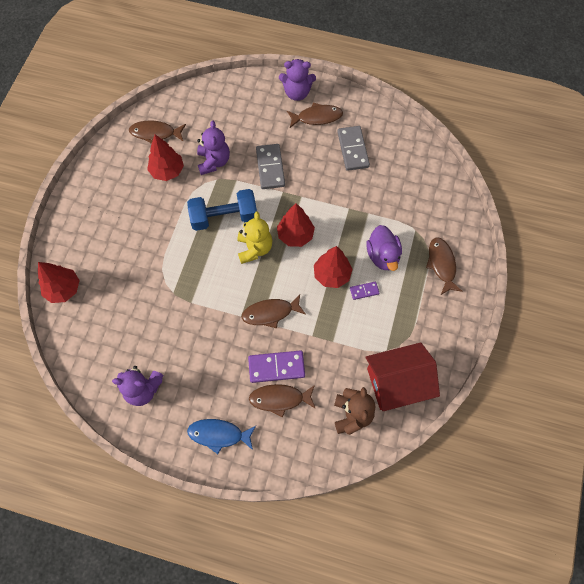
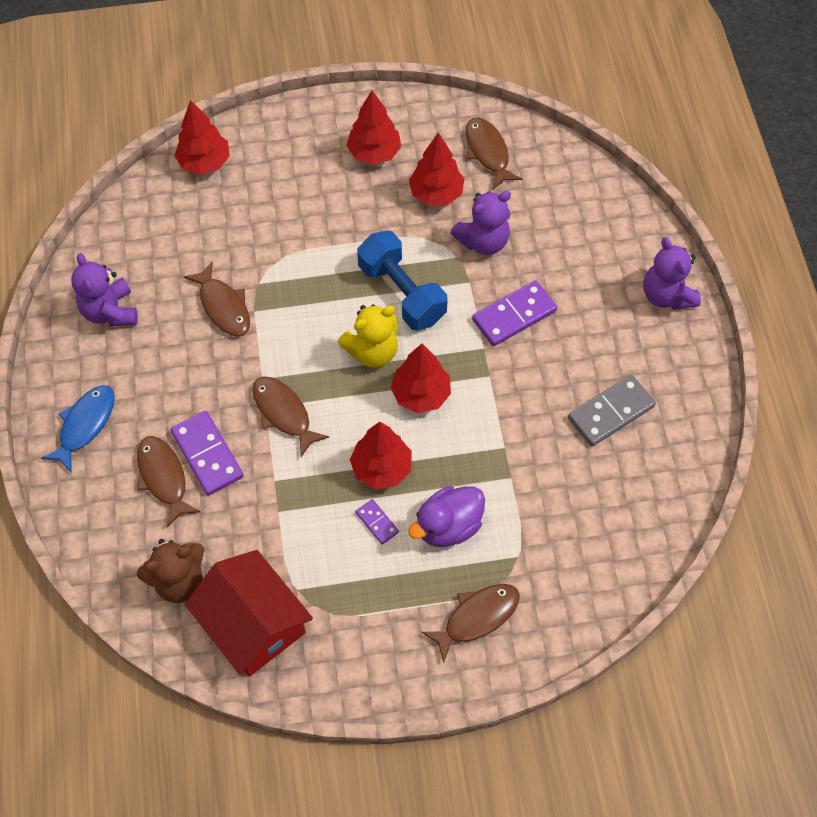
camera: 65 degrees right, 5 degrees down
blue fish [187,419,256,454] -> blue fish turned 45 degrees clockwise [41,385,115,474]
grey domino [256,144,285,189] -> purple domino [472,280,557,346]
brown fish [287,102,343,128] -> brown fish moved to [184,262,250,336]
none -> red tree [346,90,401,165]

